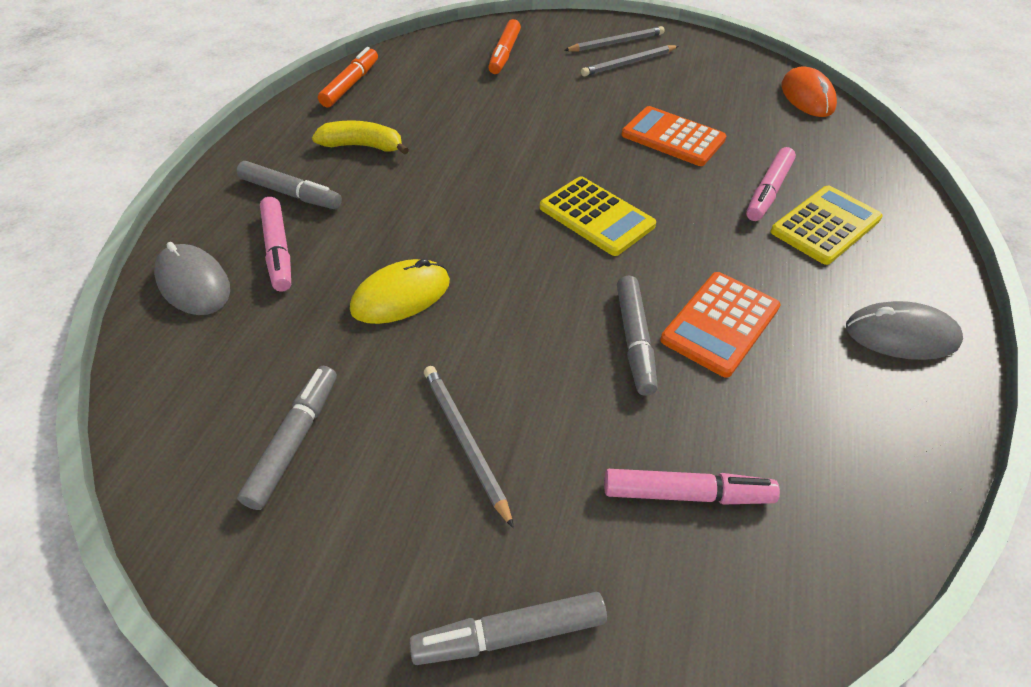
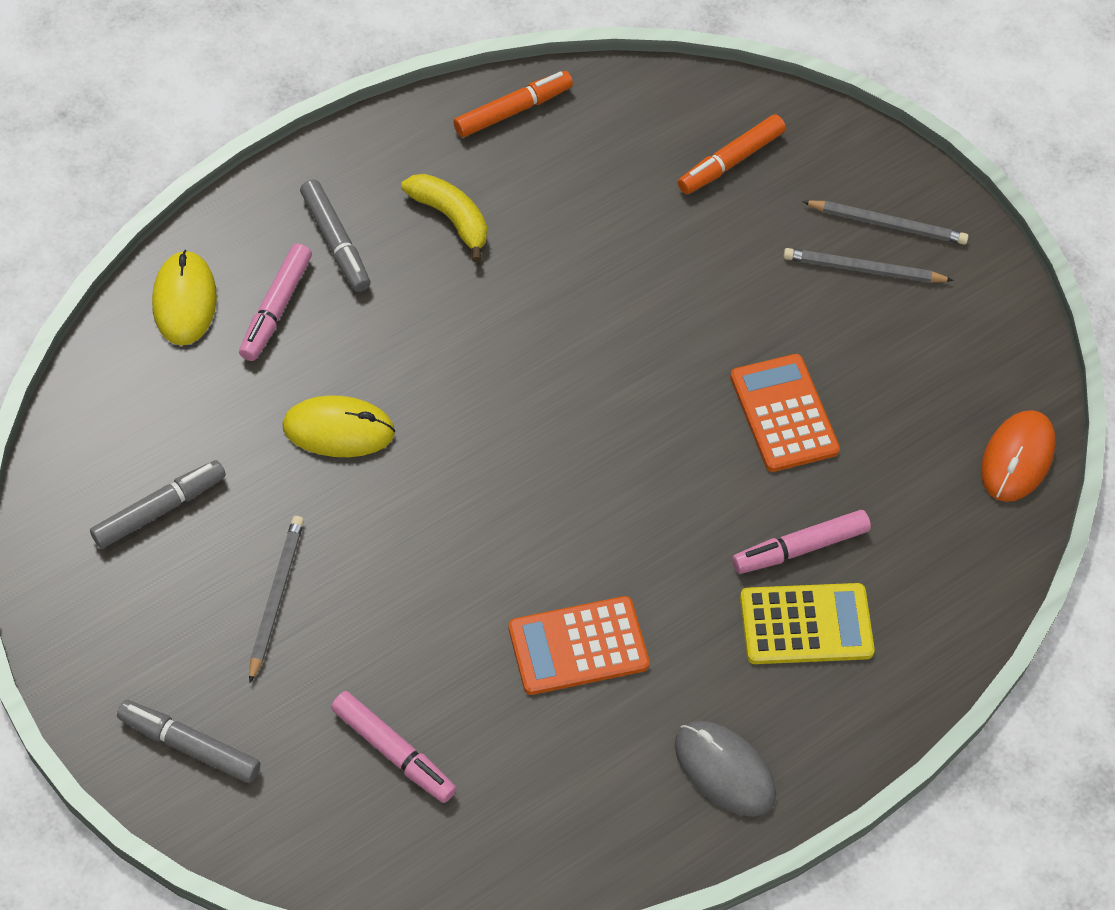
camera: 35 degrees right, 10 degrees up
grey mouse [154,242,230,315] -> yellow mouse [152,250,217,345]
yellow calculator [540,176,656,256] -> none
grey marker [617,276,658,396] -> none

